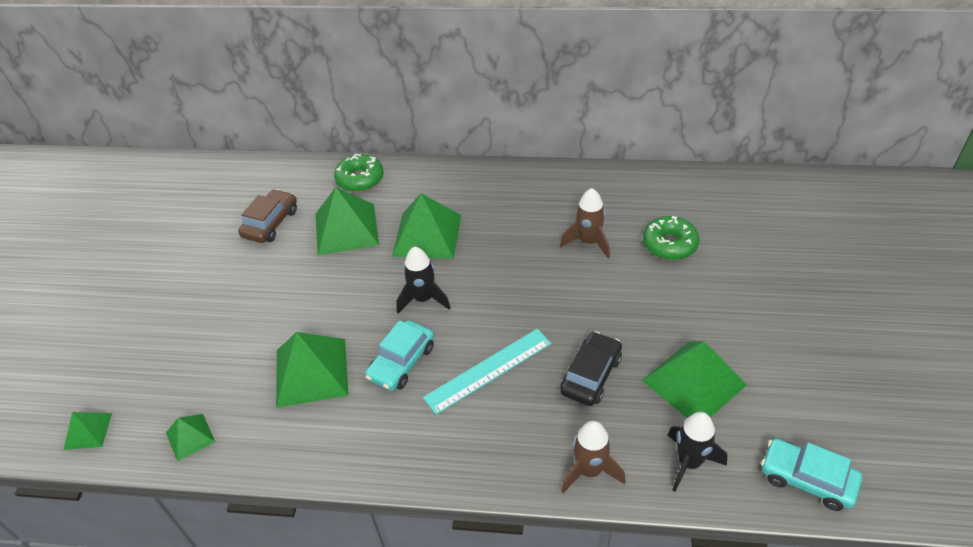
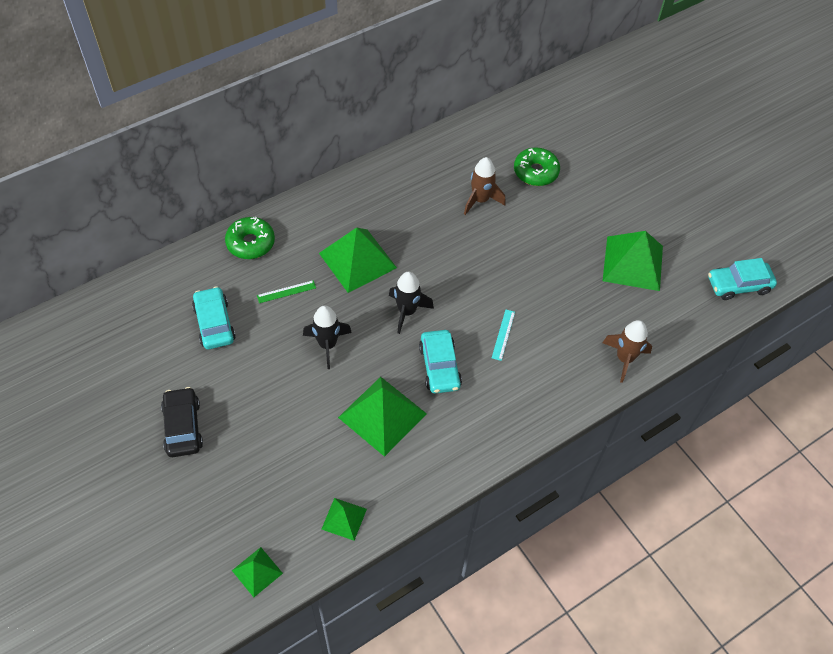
camera: 45 degrees left, 10 degrees up
brown car [238,189,297,243] -> turquoise car [192,286,236,349]
green pyramid [315,187,379,255] -> green ruler [257,280,316,303]
turquoise ruler [423,329,551,415] -> turquoise ruler [492,309,515,361], size x0.51
black car [560,331,622,406] -> black car moved to [161,387,203,457]
black rocket [667,412,727,492] -> black rocket moved to [303,306,352,369]

